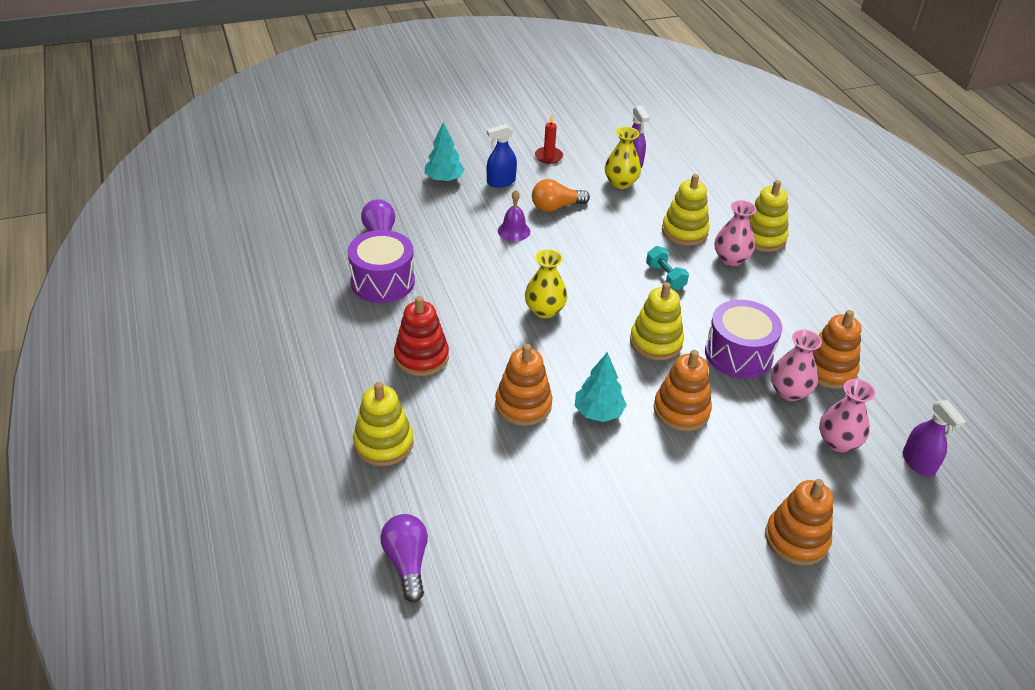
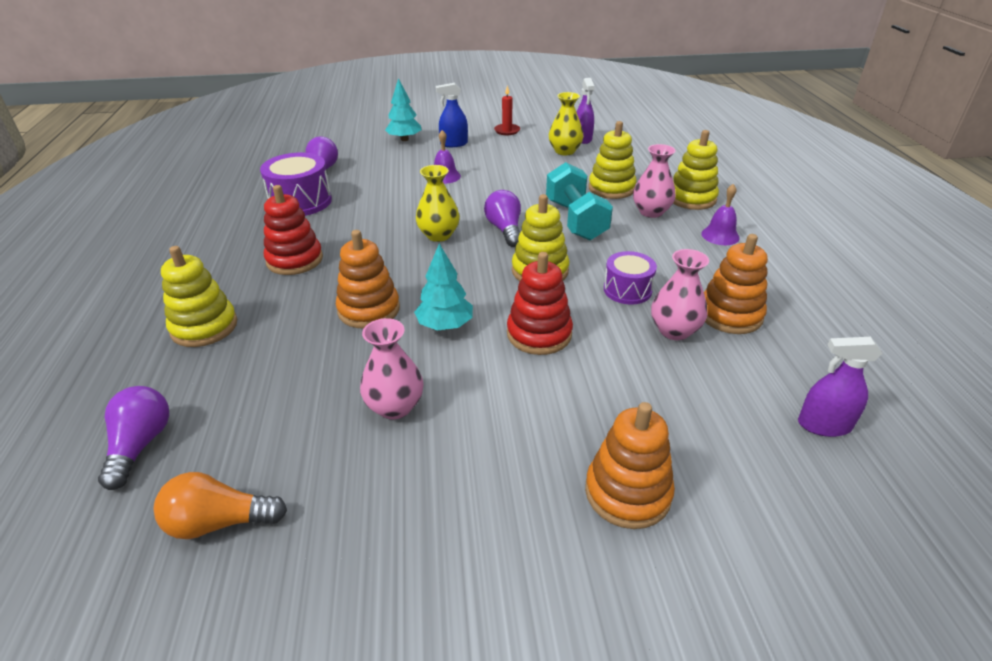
camera: 15 degrees right, 5 degrees down
orange light bulb [532,179,590,212] -> orange light bulb moved to [154,472,287,539]
turquoise dumbbell [646,246,689,290] -> turquoise dumbbell [546,162,613,240], size x1.80
orange stacking toy [653,350,712,431] -> red stacking toy [507,252,573,355]
purple drum [705,300,782,379] -> purple drum [604,251,657,305], size x0.63
pink vase [819,379,875,453] -> pink vase moved to [360,318,423,420]
purple spray bottle [903,400,966,477] -> purple spray bottle turned 105 degrees clockwise [798,337,882,437]
none -> purple light bulb [484,190,521,247]
none -> purple bell [701,184,740,245]

